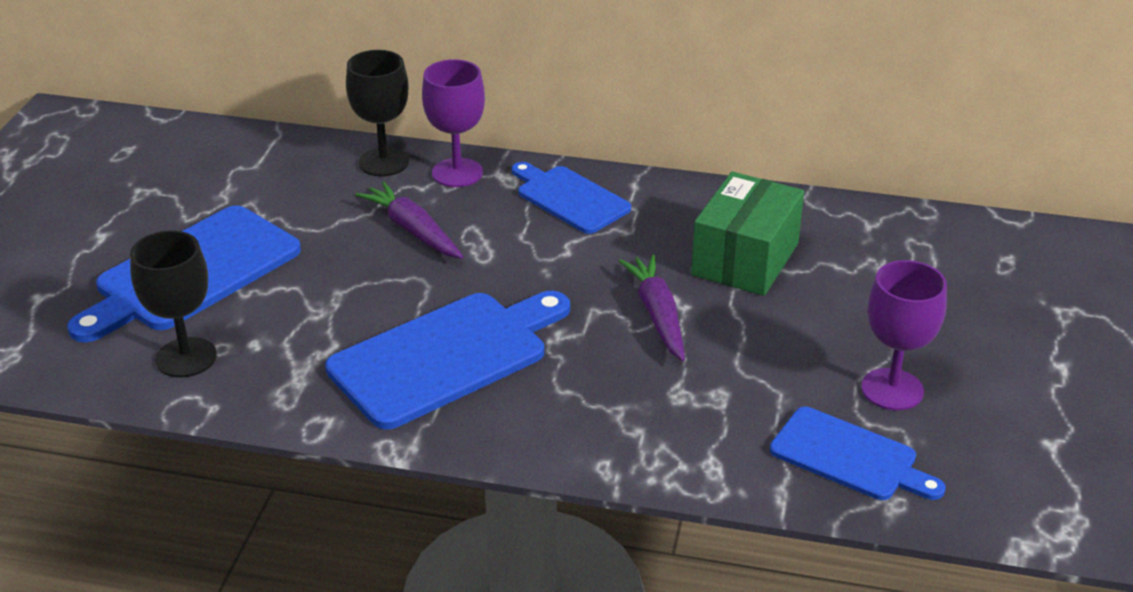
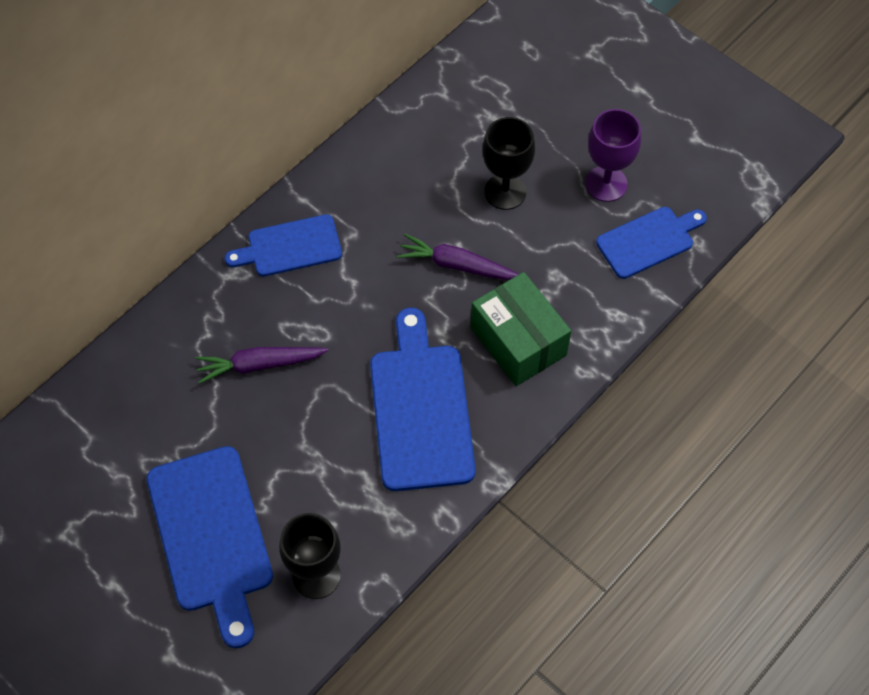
camera: 60 degrees left, 25 degrees up
black goblet [346,50,409,176] -> black goblet moved to [483,117,535,210]
purple goblet [422,59,485,187] -> none
green box [691,172,804,296] -> green box moved to [471,272,571,386]

